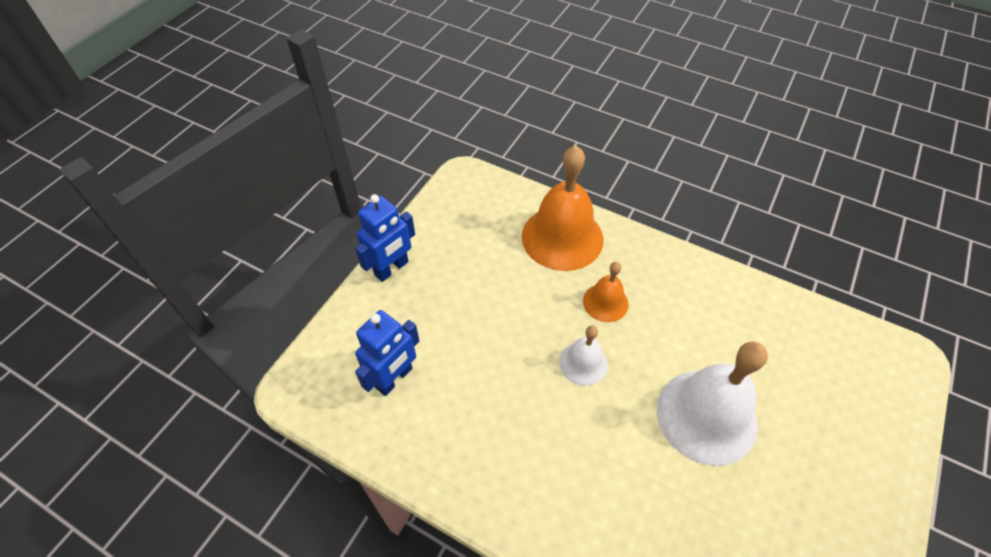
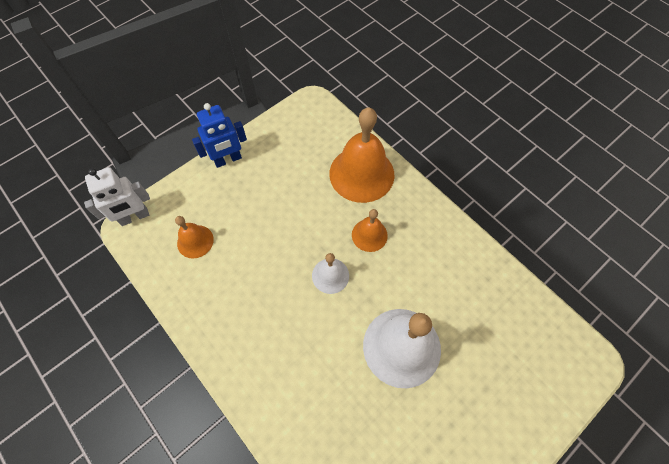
camera: 20 degrees right, 10 degrees up
blue robot [355,310,419,396] -> orange bell [175,216,214,258]
none -> white robot [84,167,150,226]

